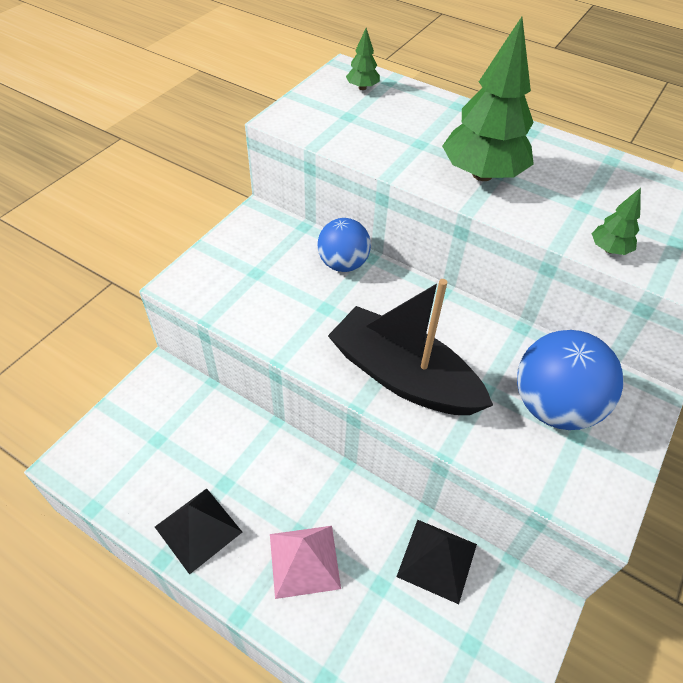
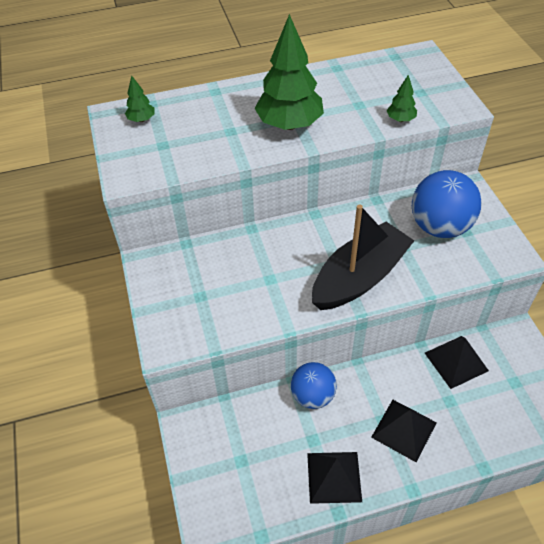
camera: 45 degrees left, 0 degrees up
pink pyramid [270,526,341,599] -> black pyramid [371,400,437,462]
blue ball [317,218,371,272] -> blue ball moved to [291,362,337,409]
black boat [328,279,493,415] -> black boat turned 150 degrees clockwise [312,204,414,310]

